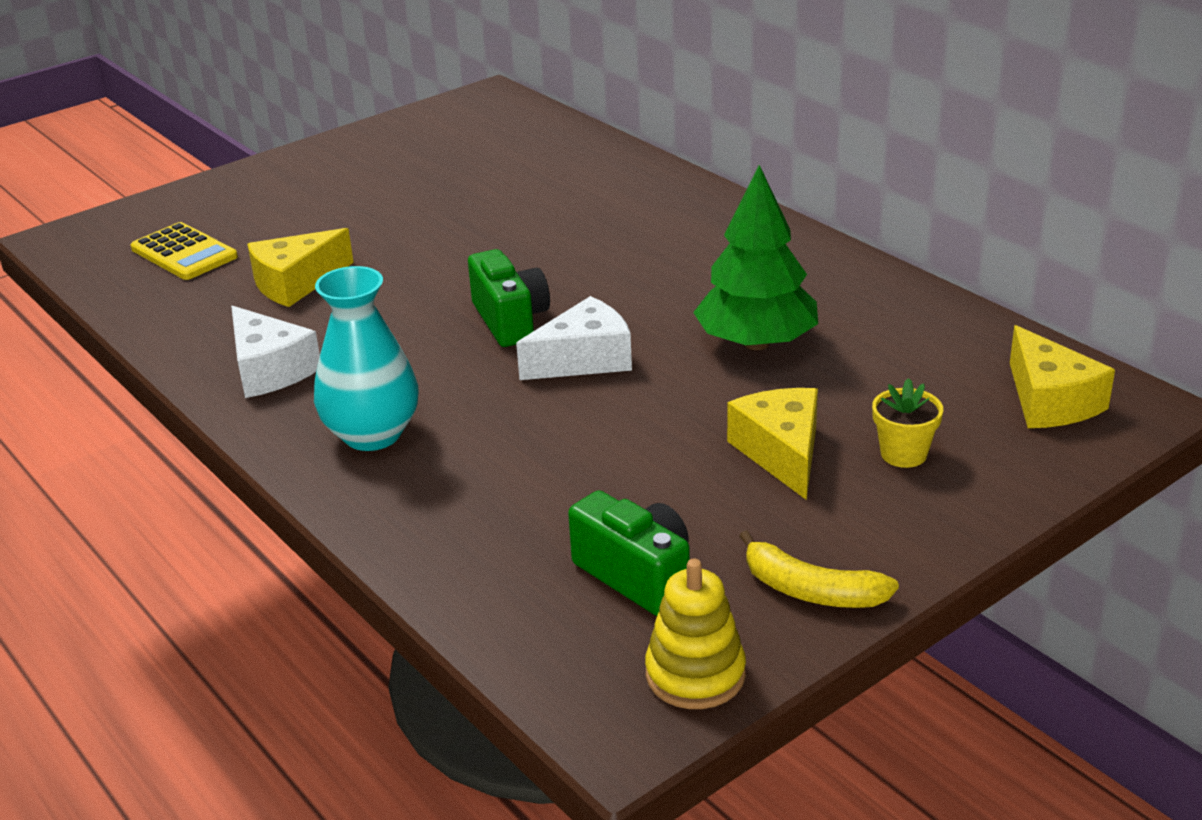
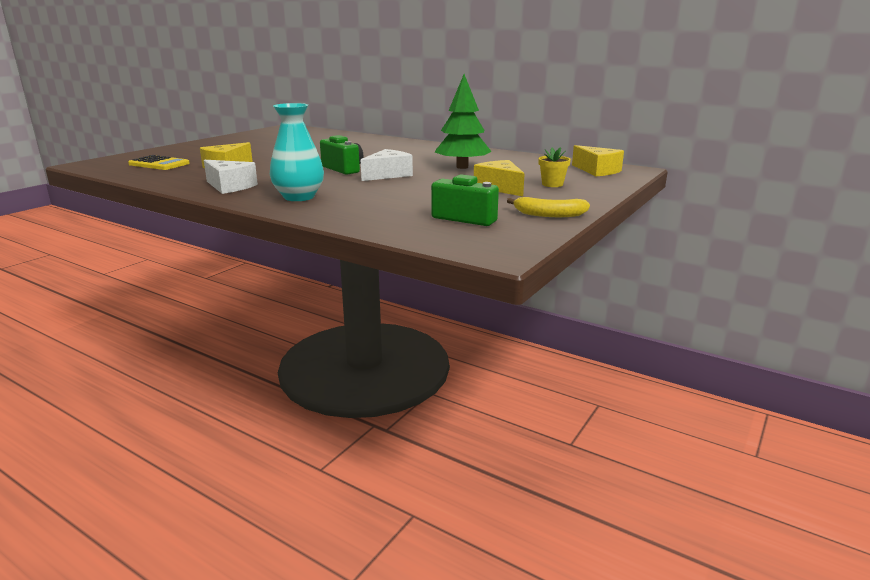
camera: 20 degrees left, 10 degrees down
yellow stacking toy [645,559,746,709] -> none

